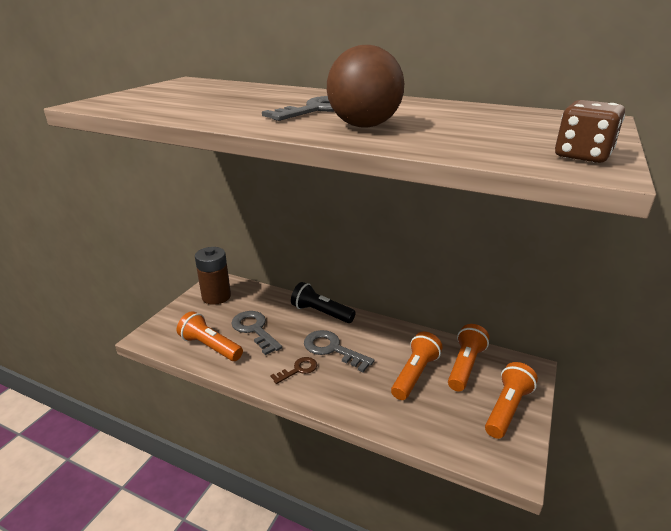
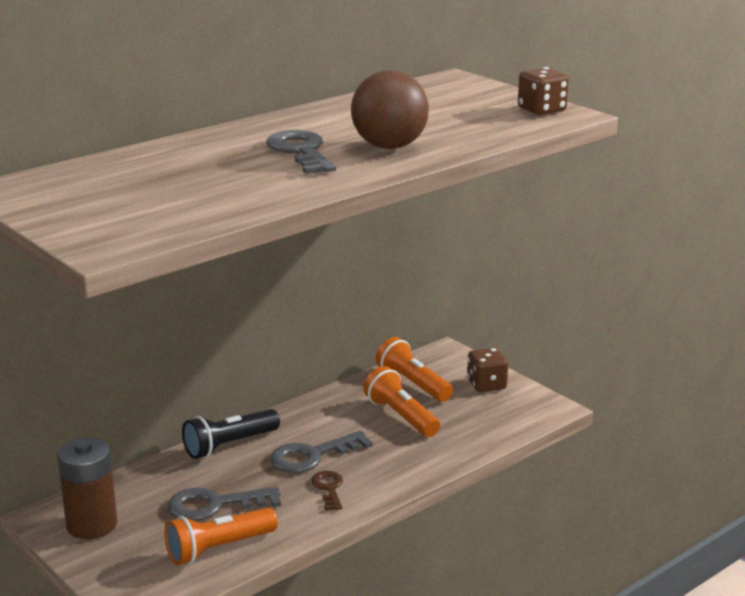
camera: 65 degrees left, 5 degrees down
orange flashlight [485,362,538,439] -> brown dice [467,348,508,392]

